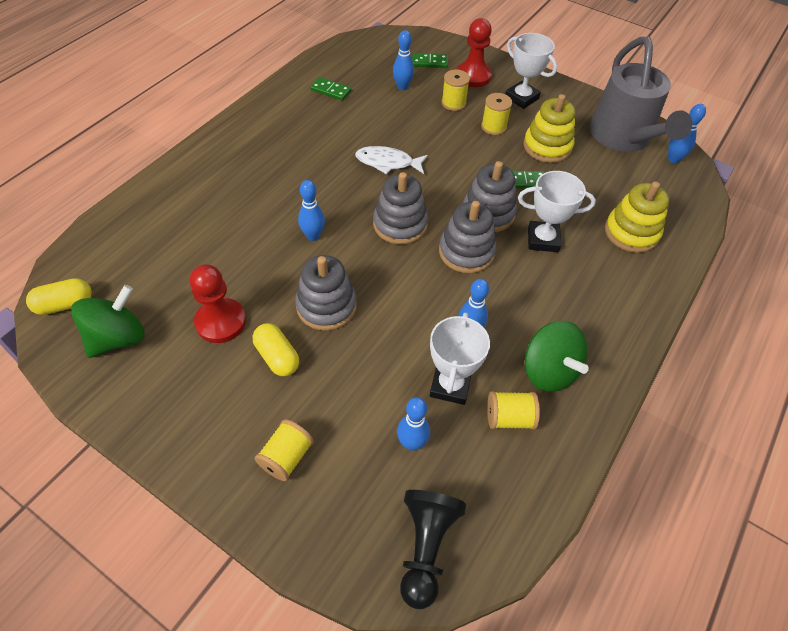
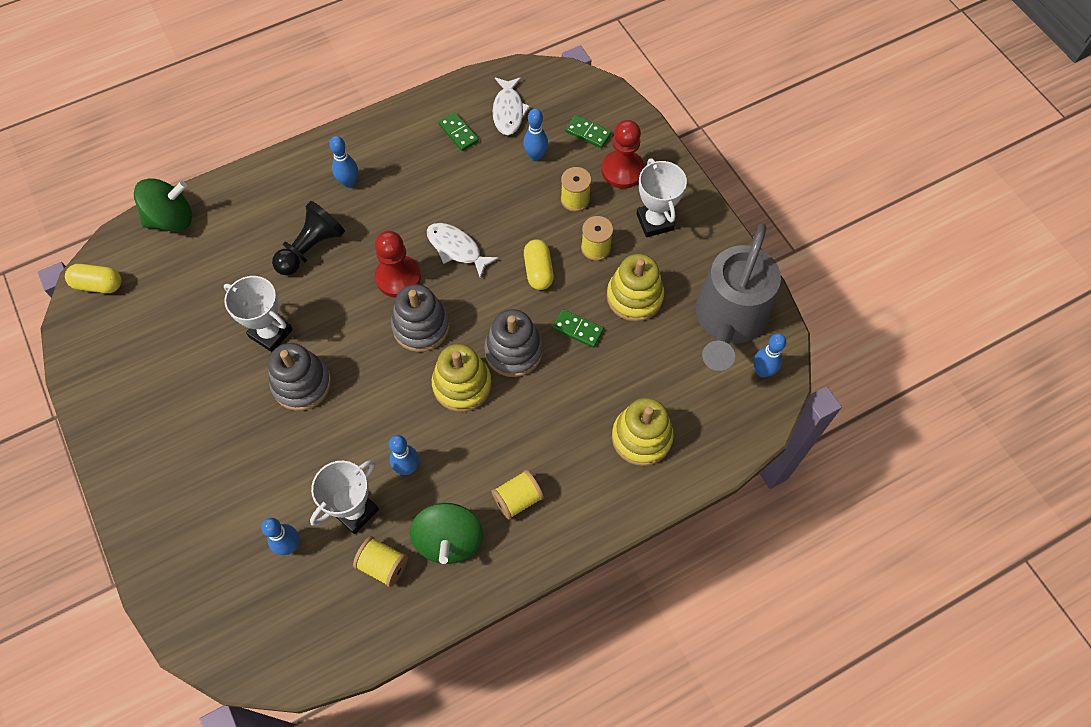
camera: 30 degrees right, 10 degrees up
green spinning top [71,285,145,358] -> green spinning top moved to [134,178,192,232]
red pawn [189,264,246,343] -> red pawn moved to [375,231,421,298]
yellow capsule [253,323,299,376] -> yellow capsule moved to [524,239,554,290]
yellow spool [255,420,314,481] -> yellow spool moved to [491,470,544,520]
blue bowling pin [298,180,325,241] -> blue bowling pin moved to [329,136,358,188]
black pawn [400,490,466,609] -> black pawn moved to [272,201,345,276]
grey stacking toy [439,201,496,273] -> yellow stacking toy [432,344,492,412]
white trophy [518,171,596,252] -> white trophy moved to [224,276,293,352]
none -> white fish [493,77,530,135]

